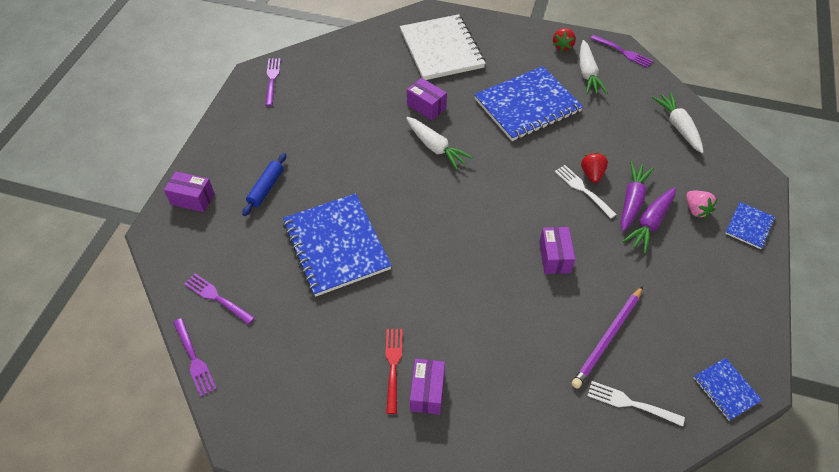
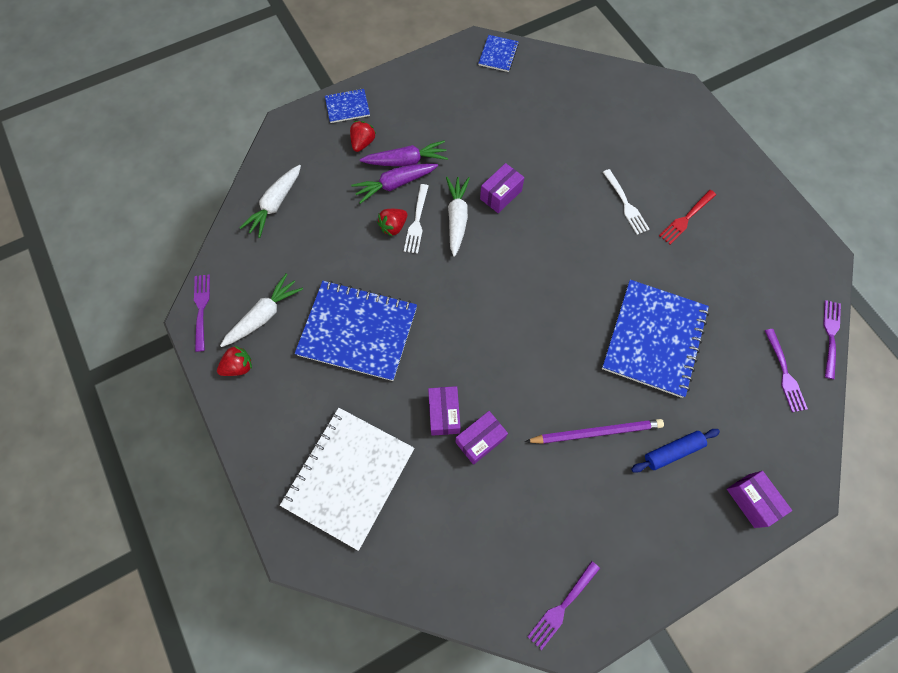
camera: 135 degrees left, 15 degrees up
white carrot [406,117,473,170] -> white carrot moved to [446,177,470,257]
purple box [410,359,445,414] -> purple box moved to [456,411,508,465]
purple pencil [572,286,643,389] -> purple pencil moved to [525,419,664,444]
white fork [588,381,685,427] -> white fork moved to [603,169,650,235]
pink strawberry [686,191,718,218] -> red strawberry [350,121,376,152]

